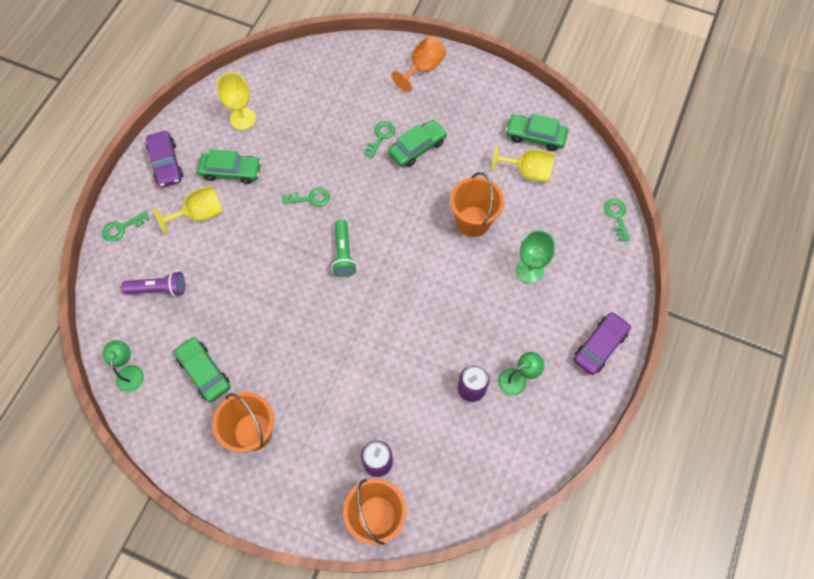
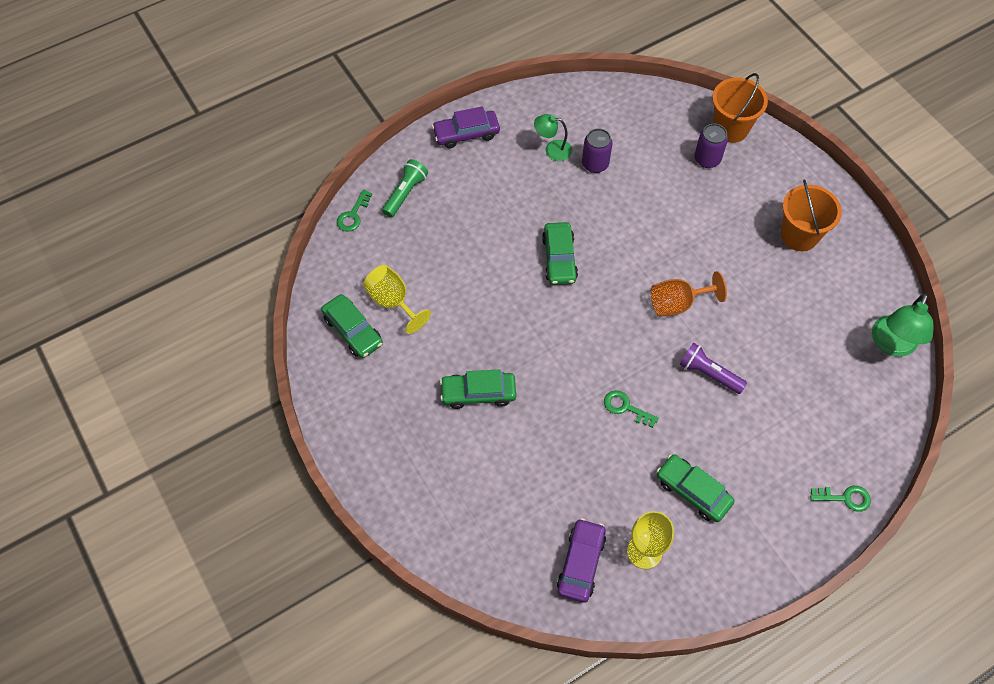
camera: 145 degrees left, 5 degrees down
green lamp [103,340,144,392] -> green lamp [872,294,934,357], size x1.59
purple flashlight [121,271,185,297] -> purple flashlight moved to [679,343,747,394]
purple car [146,131,183,187] -> purple car moved to [557,518,606,603]
yellow goblet [154,186,223,234] -> none
green car [174,337,230,403] -> green car moved to [542,222,578,285]
green flashlight [332,220,356,277] -> green flashlight moved to [382,159,428,218]
green key [364,121,395,158] -> none
orange goblet [392,36,446,92] -> orange goblet moved to [651,271,727,317]
orange bucket [450,172,504,237] -> none
green goblet [515,230,555,283] -> none

